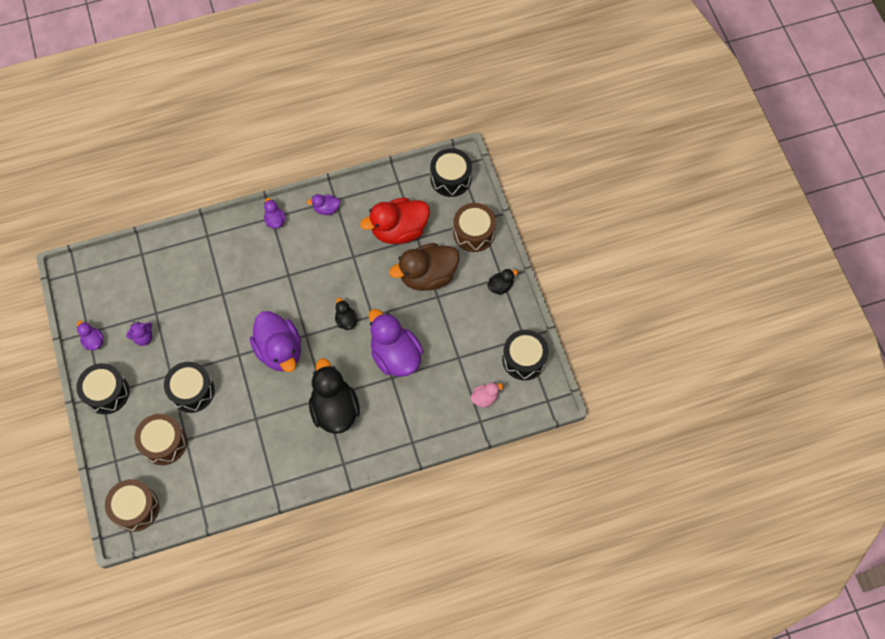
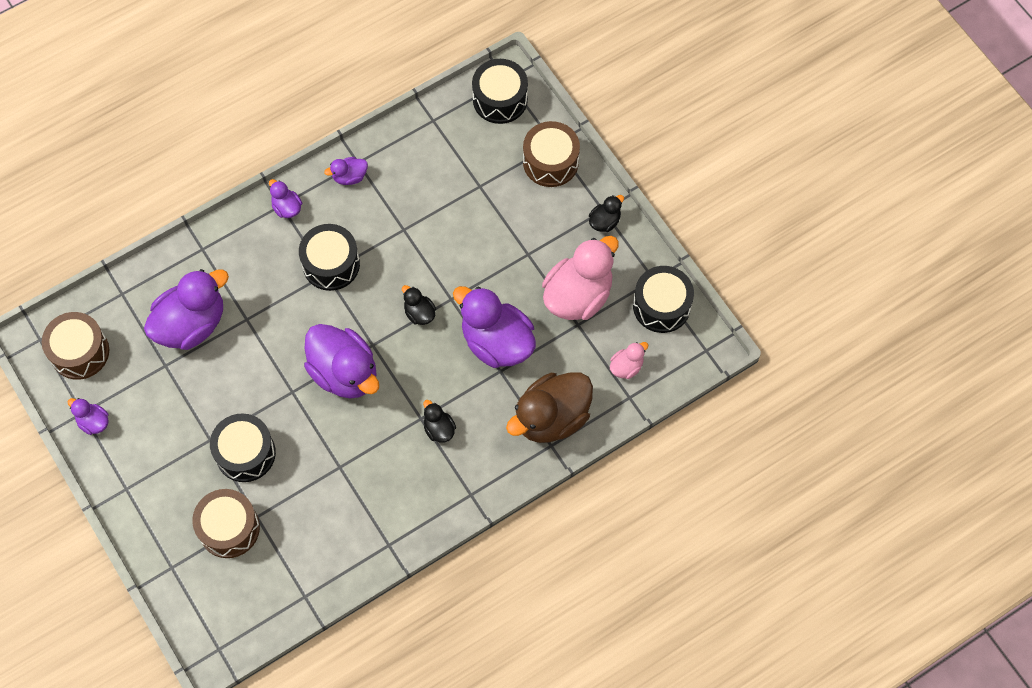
camera: 15 degrees left, 0 degrees up
black drum [76,363,129,414] -> black drum moved to [299,224,360,291]
brown drum [105,479,159,532] -> brown drum moved to [42,312,109,380]
purple teddy bear [126,321,152,346] -> none
black duck [309,358,360,434] -> black duck [423,400,456,443], size x0.46
red duck [360,198,430,244] -> none
brown duck [389,243,459,291] -> brown duck moved to [506,373,593,443]
none -> purple duck [144,269,229,350]
none -> pink duck [542,236,619,320]

